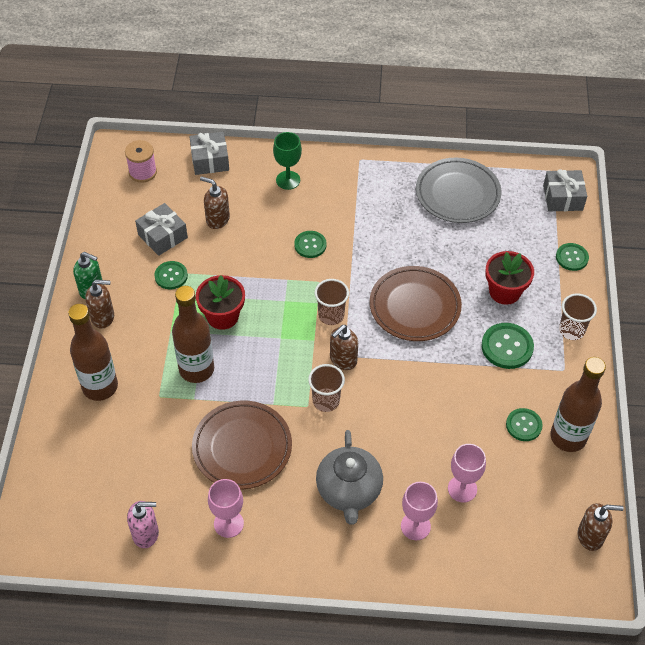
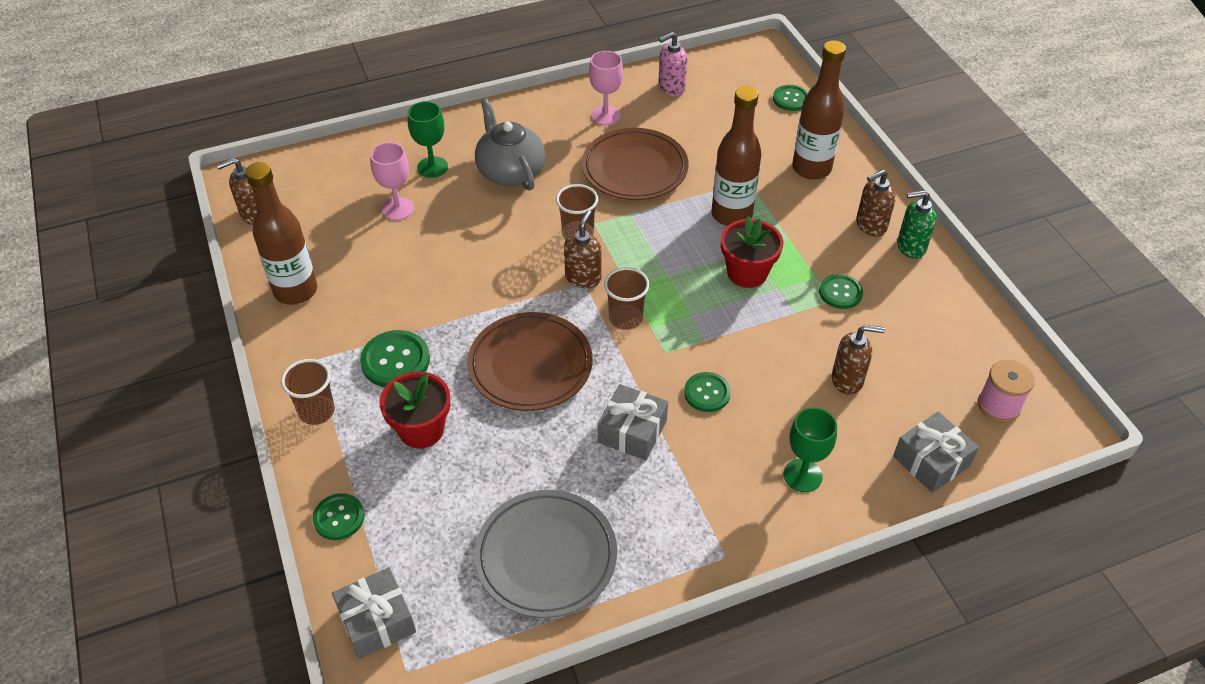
camera: 155 degrees right, 5 degrees down
grey gift [135,203,188,256] -> grey gift moved to [598,384,668,460]
pink goblet [401,482,438,540] -> green goblet [408,101,448,178]
green button [506,408,542,441] -> green button moved to [773,85,808,111]

